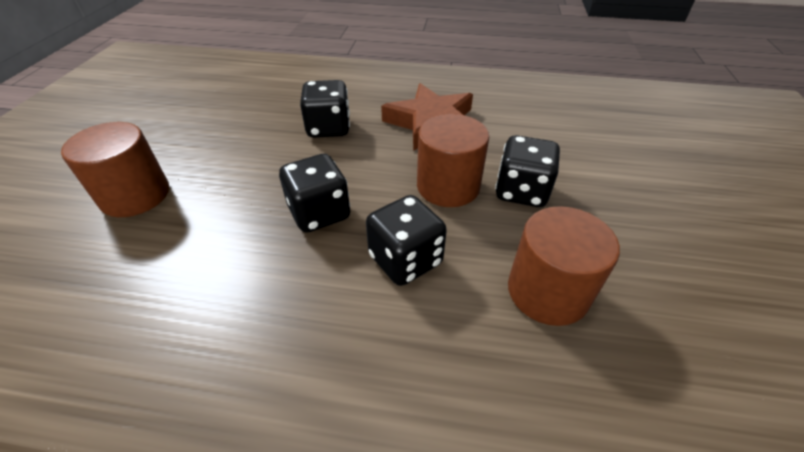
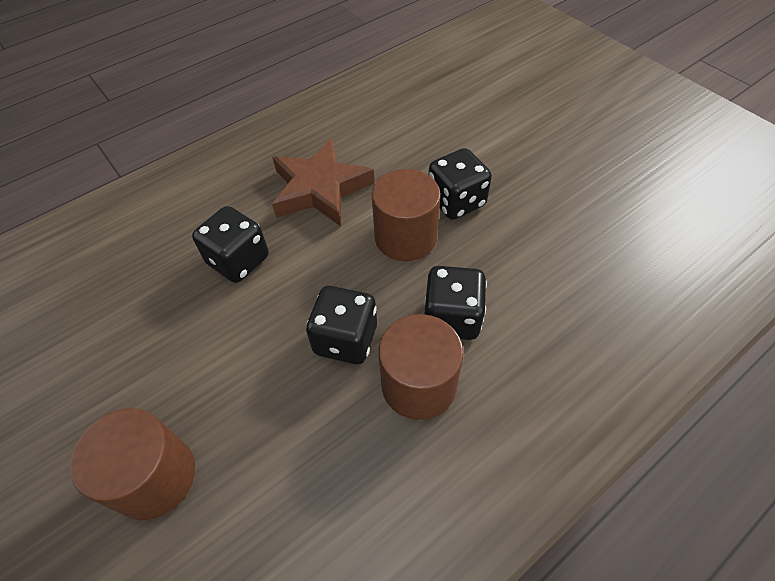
camera: 45 degrees left, 10 degrees up
brown cylinder [508,206,620,326] -> brown cylinder moved to [379,314,464,420]

